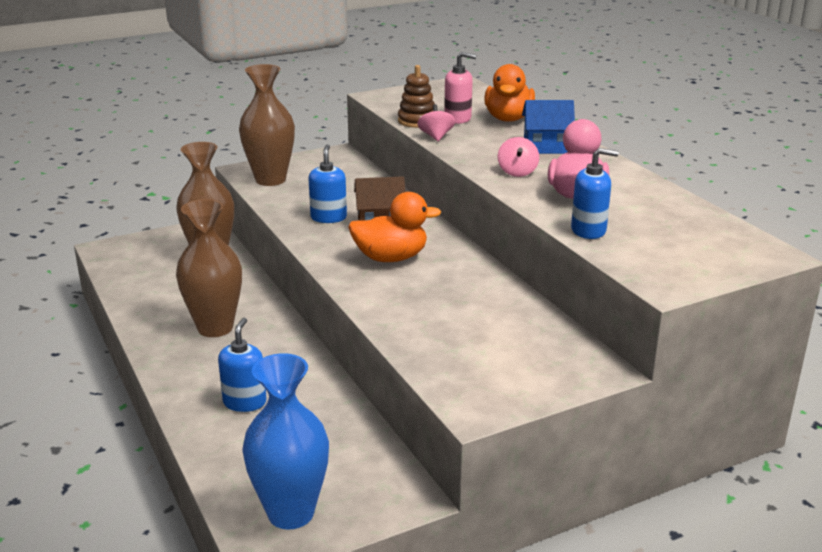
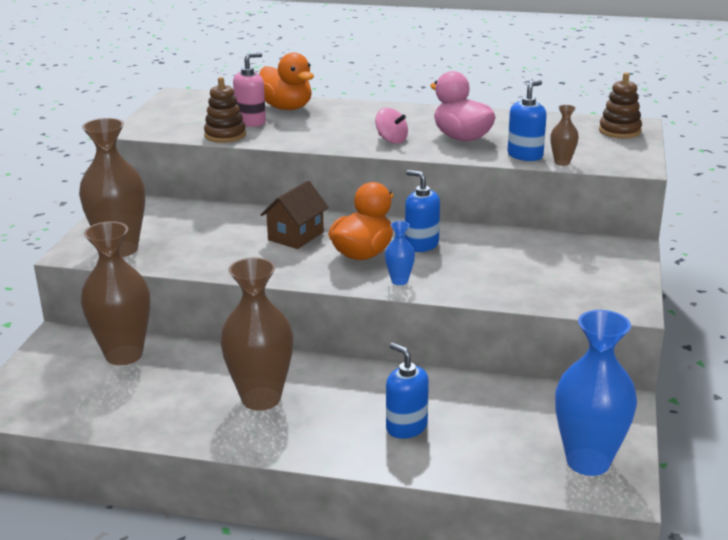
camera: 50 degrees left, 0 degrees up
blue soap dispenser [308,144,347,223] -> blue soap dispenser moved to [405,170,440,252]
pink spinning top [417,104,455,141] -> none
blue house [522,100,575,154] -> none
none -> blue vase [385,221,415,285]
none -> brown vase [550,105,579,166]
none -> brown stacking toy [599,72,642,138]

